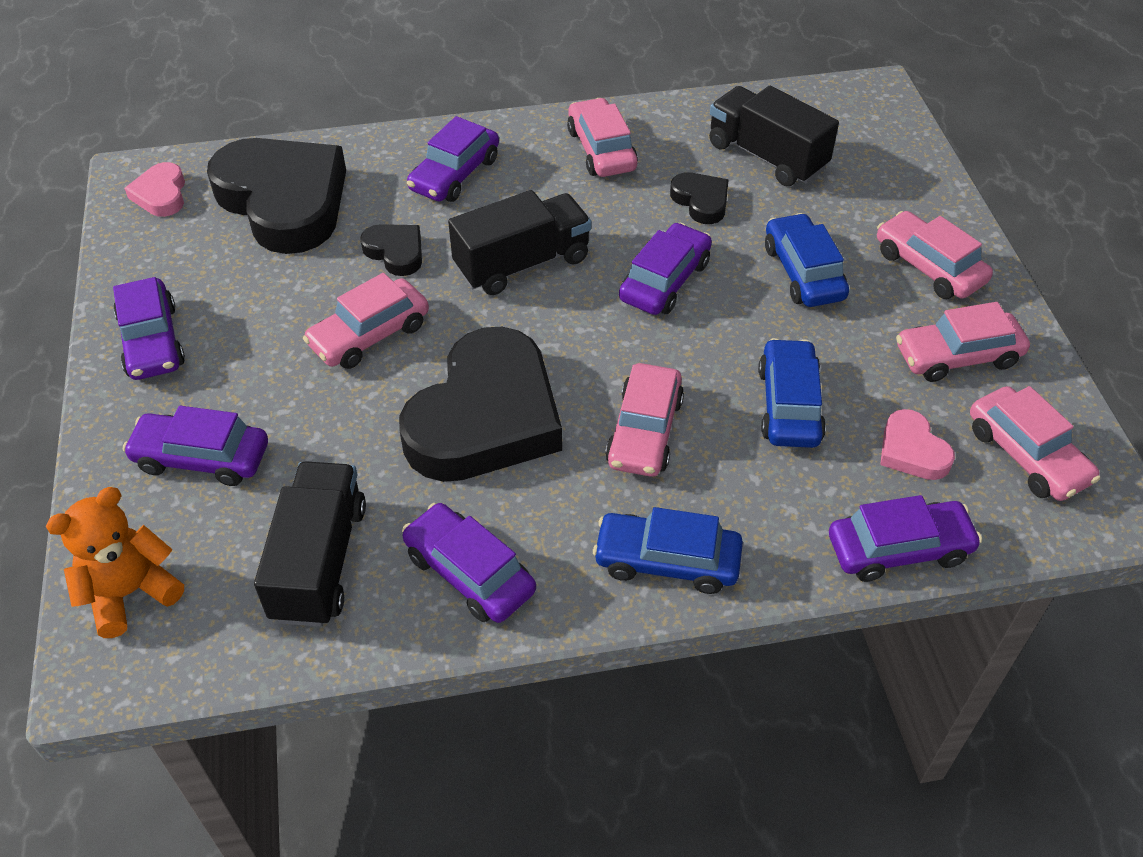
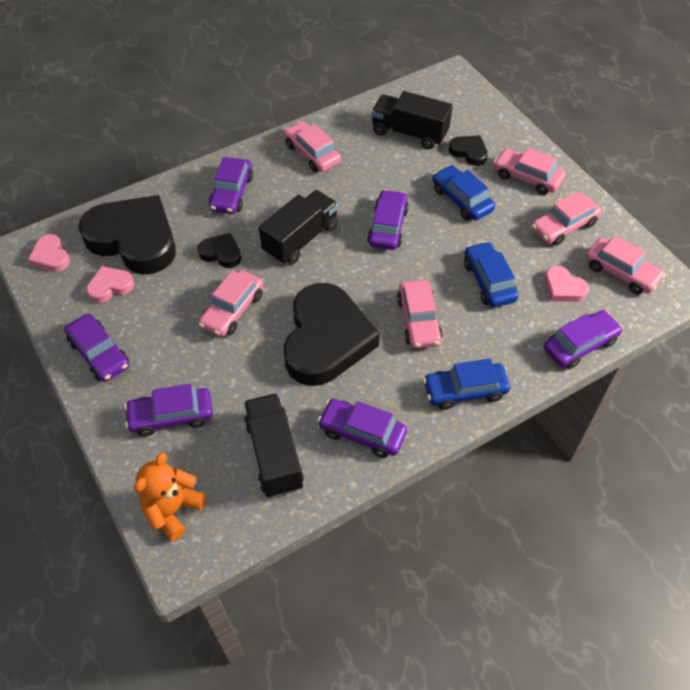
camera: 20 degrees left, 5 degrees up
black heart [670,172,728,224] -> black heart moved to [449,135,488,166]
none -> pink heart [86,266,134,303]

